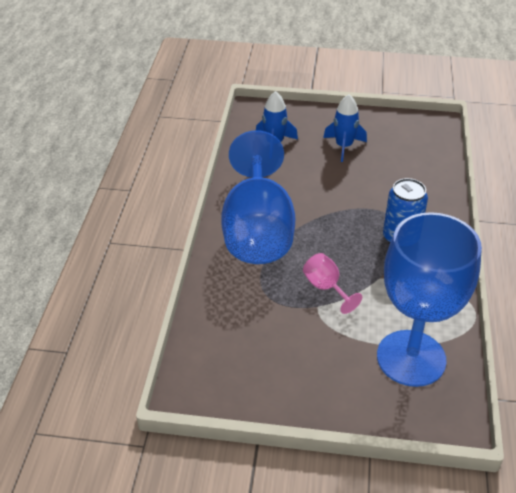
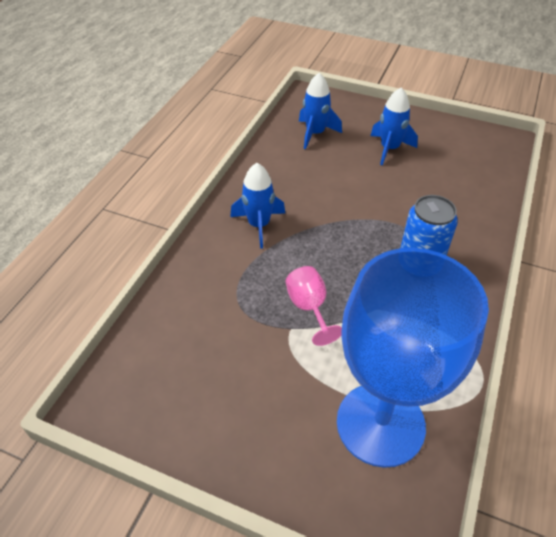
camera: 15 degrees right, 5 degrees up
blue goblet [221,130,295,264] -> blue rocket [230,163,285,249]

